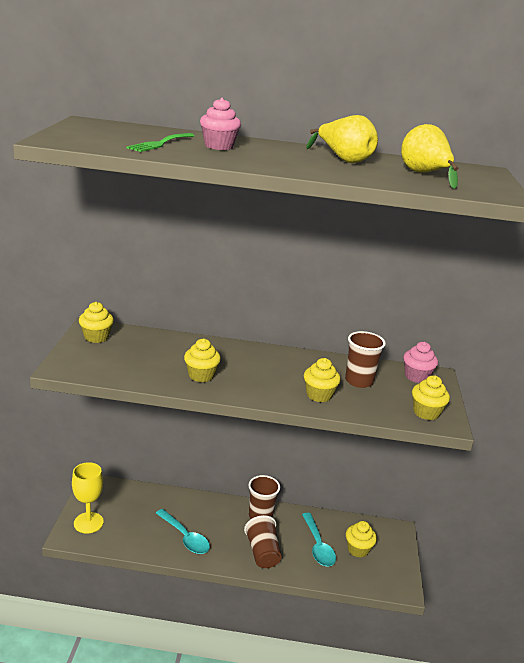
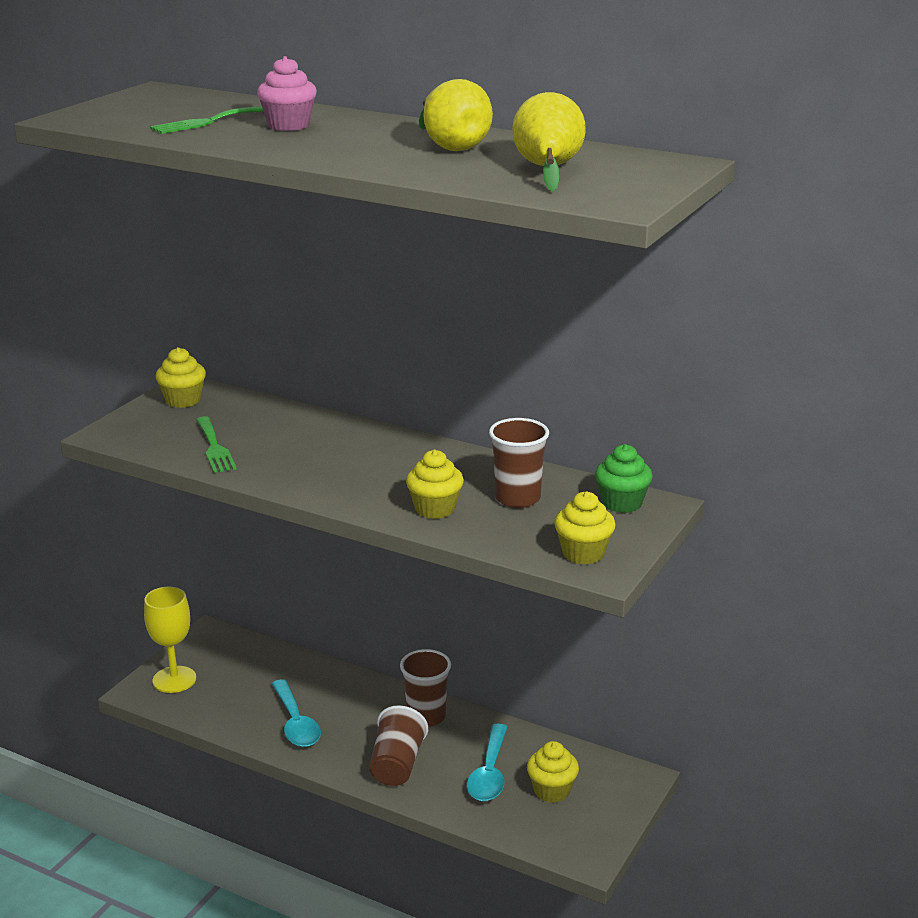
camera: 25 degrees right, 0 degrees up
yellow cupcake [184,339,221,382] -> none
pink cupcake [403,342,438,383] -> green cupcake [595,444,653,513]
none -> green fork [196,416,237,473]

